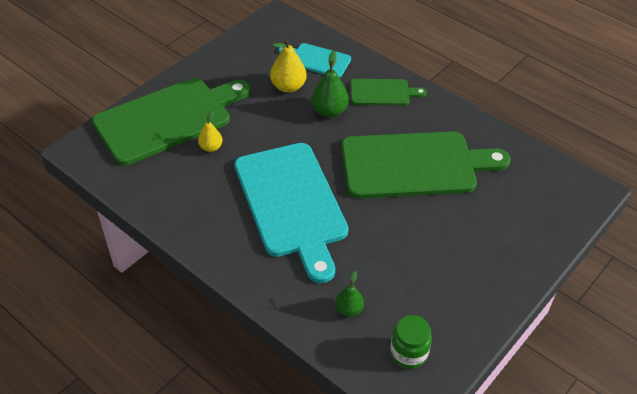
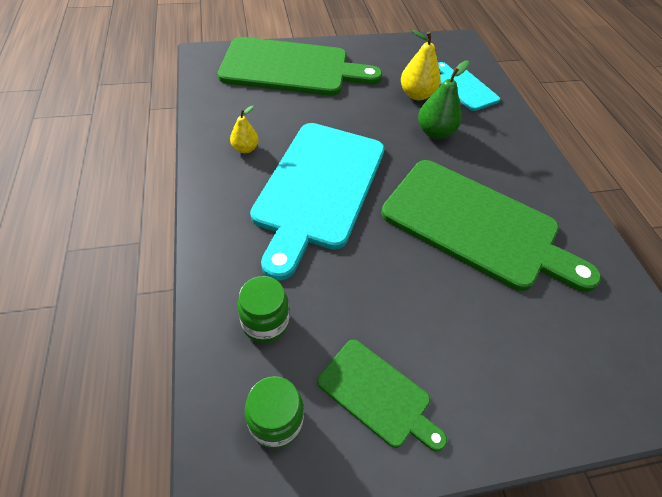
camera: 35 degrees right, 5 degrees up
yellow pear [198,110,222,152] -> yellow pear moved to [230,106,259,153]
green pear [335,271,364,317] -> green jar [237,276,289,343]
green cutting board [351,79,427,105] -> green cutting board moved to [317,340,447,452]

